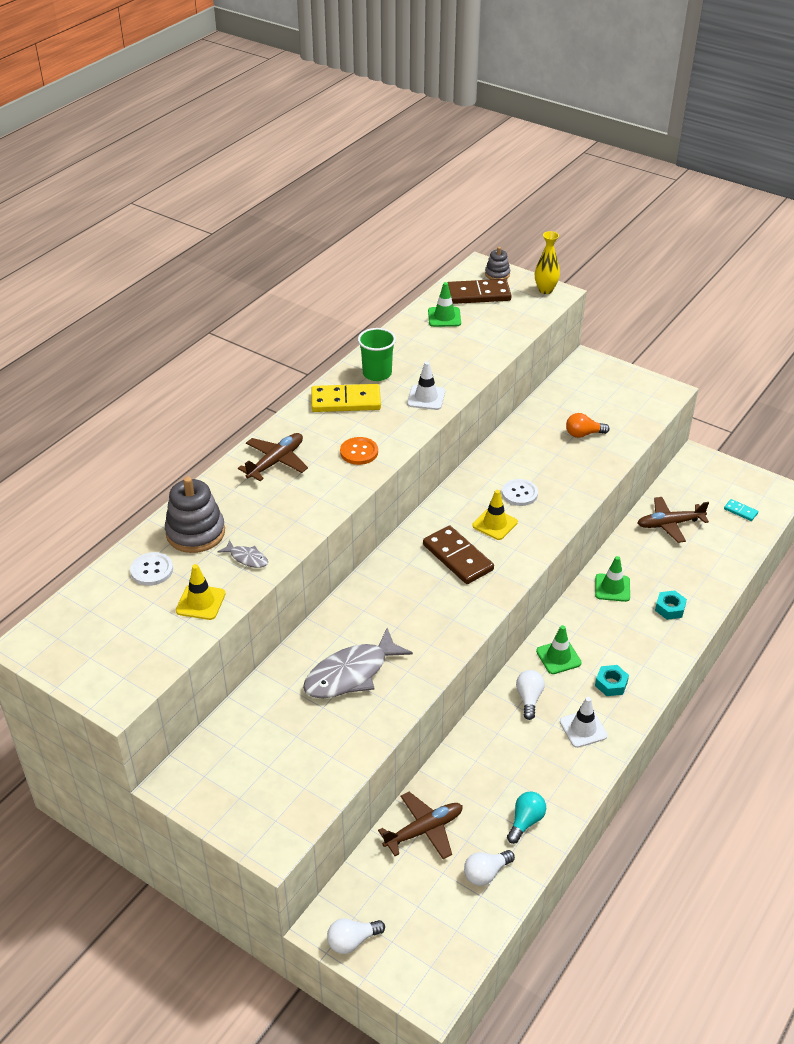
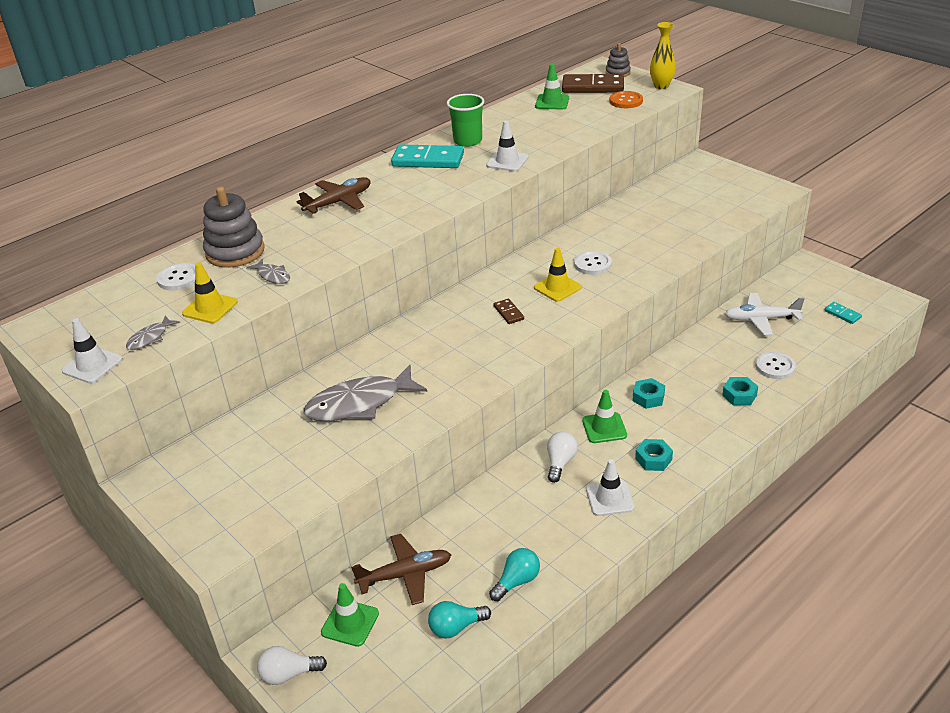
camera: 15 degrees right, 5 degrees down
yellow domino [311,384,381,412] -> turquoise domino [391,144,464,168]
orange button [340,437,378,465] -> orange button moved to [609,91,643,108]
brown domino [423,525,494,584] -> brown domino [493,299,524,324], size x0.48
white light bulb [464,850,515,886] -> turquoise light bulb [428,601,491,639]
orange light bulb [566,413,610,438] -> none
green traffic cone [595,556,630,602] -> green traffic cone moved to [321,583,379,647]
brown plane [638,497,709,543] -> white plane [724,293,805,335]
none -> white traffic cone [62,318,123,383]
none -> grey fish [126,316,180,350]
none -> turquoise nut [633,378,665,409]
none -> white button [756,352,796,379]

